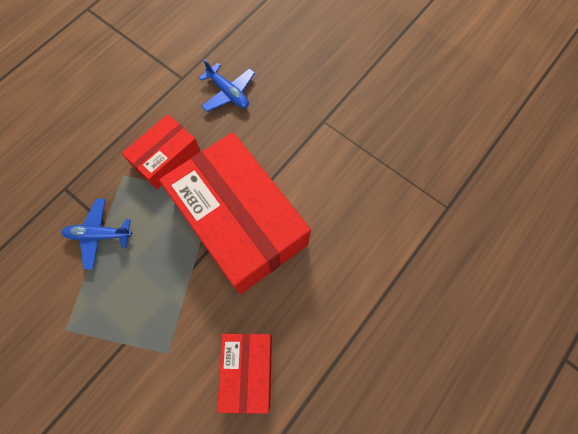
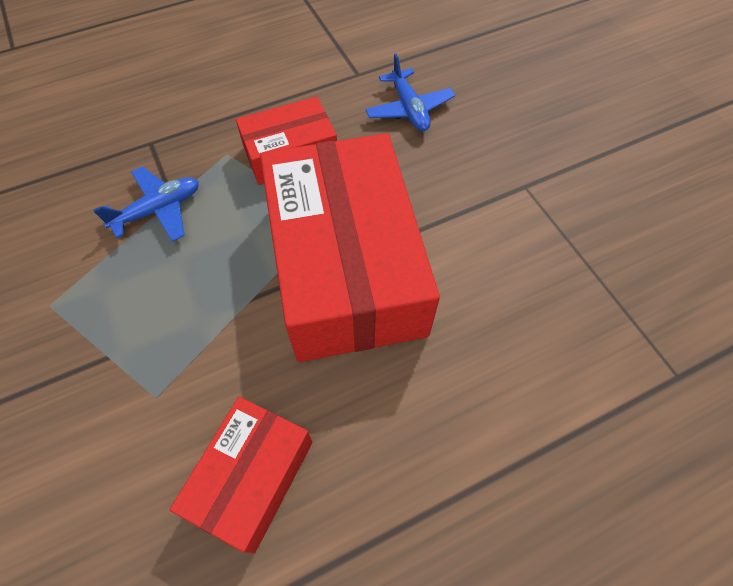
camera: 25 degrees right, 10 degrees down
blue plane [62,199,132,270] -> blue plane turned 120 degrees clockwise [93,166,199,242]

